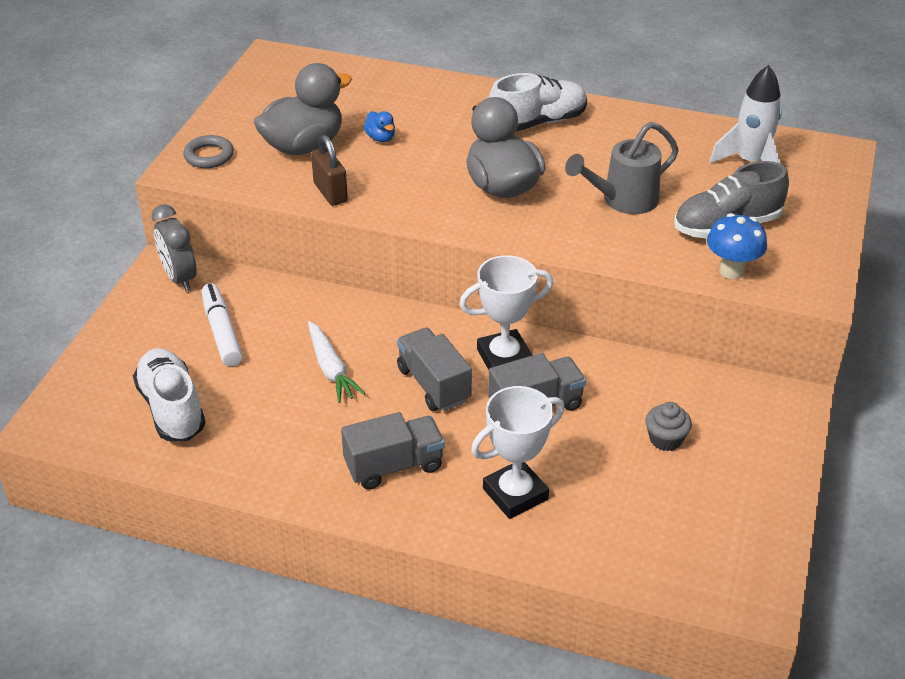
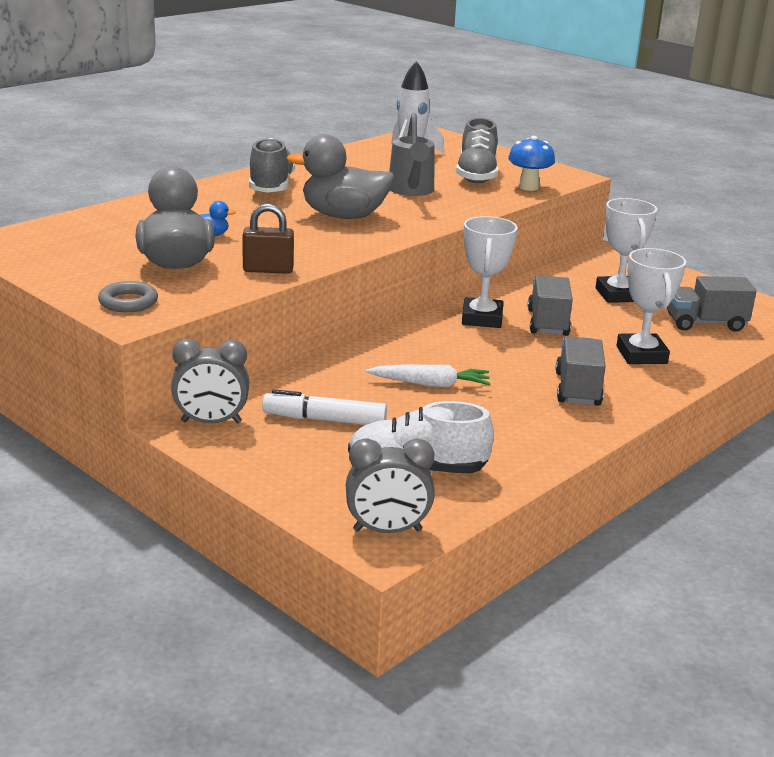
camera: 65 degrees left, 15 degrees down
grey truck [397,327,472,411] -> grey truck moved to [667,276,757,332]
white shoe [489,73,587,132] -> grey shoe [249,138,295,193]
grey cupcake [645,402,692,451] -> white trophy [596,198,657,303]
none -> grey clock [346,438,435,533]

